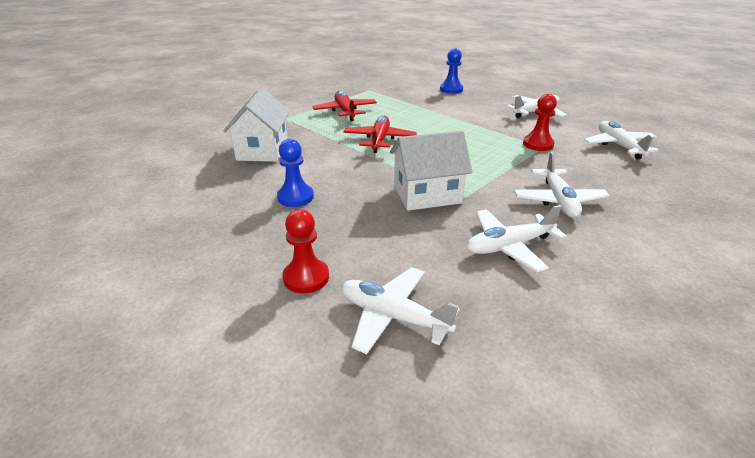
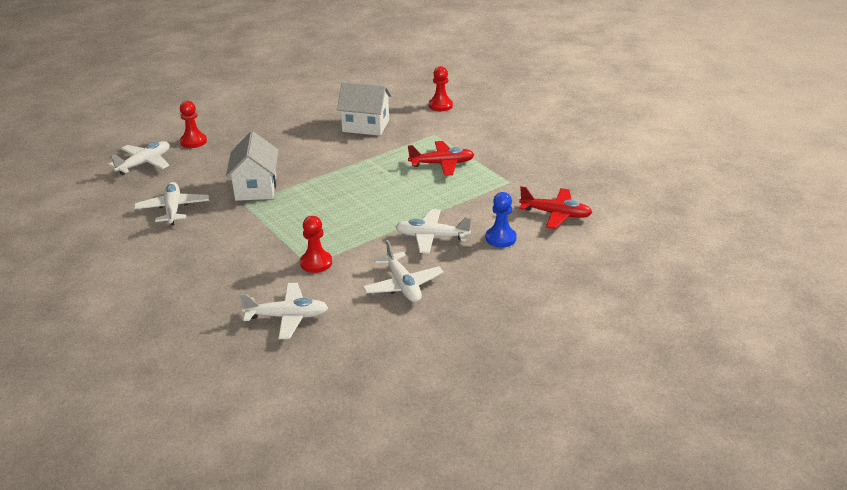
camera: 100 degrees right, 0 degrees up
blue pawn [277,139,314,207] -> none
red plane [343,116,417,153] -> red plane moved to [519,186,593,229]
white plane [514,152,610,218] -> white plane moved to [395,209,471,254]
none -> red pawn [429,66,453,111]

